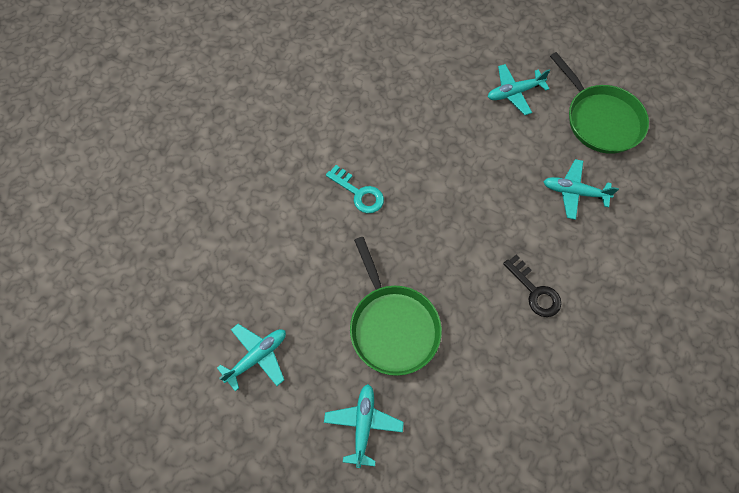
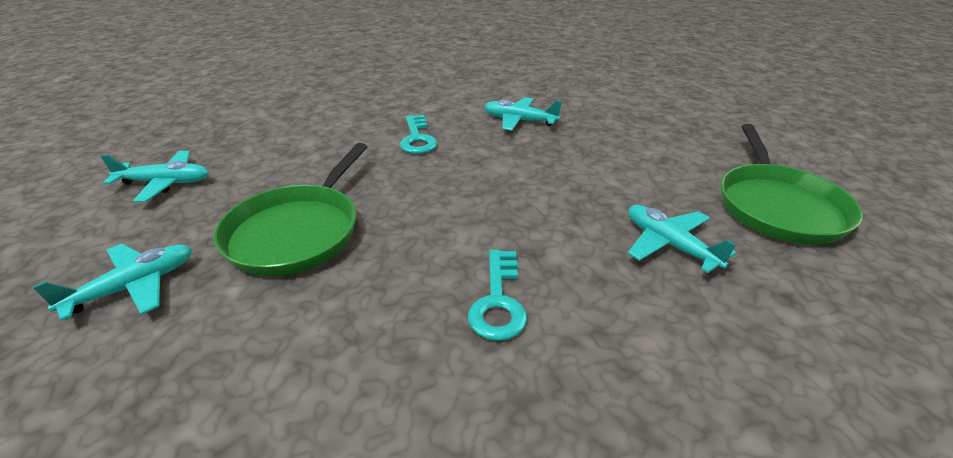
camera: 40 degrees right, 30 degrees down
turquoise plane [488,64,550,115] -> turquoise plane moved to [484,97,562,131]
black key [503,255,561,317] -> turquoise key [468,249,527,341]

